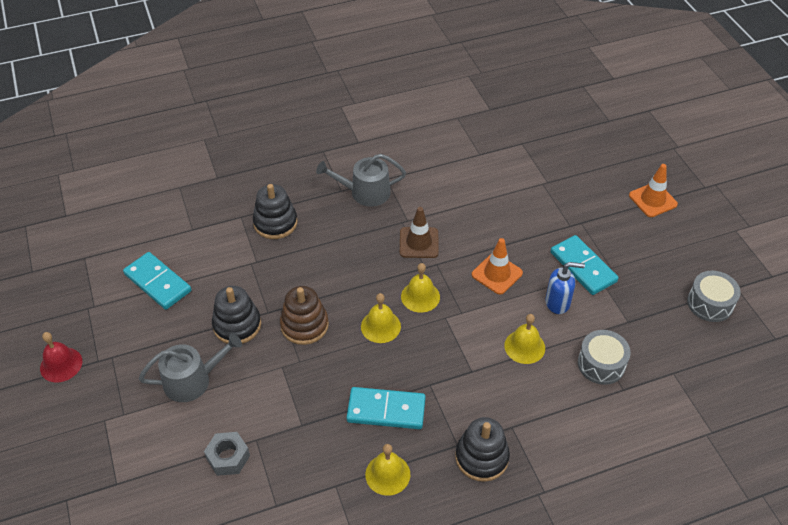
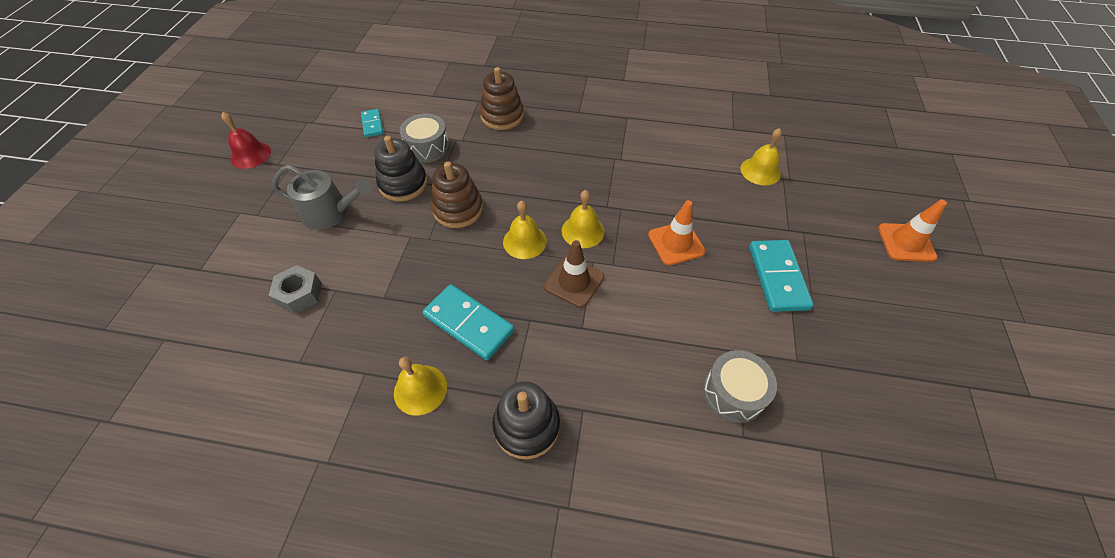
camera: 30 degrees right, 5 degrees up
turquoise domino [123,252,191,310] -> turquoise domino [361,109,383,137], size x0.57
black stacking toy [253,184,297,239] -> brown stacking toy [480,67,524,130]
grey watering can [316,154,406,206] -> none
brown traffic cone [400,207,439,258] -> brown traffic cone moved to [544,240,605,308]
yellow bell [504,314,545,364] -> yellow bell moved to [741,128,782,186]
blue soap dispenser [546,262,585,314] -> none
grey drum [687,271,741,322] -> grey drum moved to [400,114,450,163]

